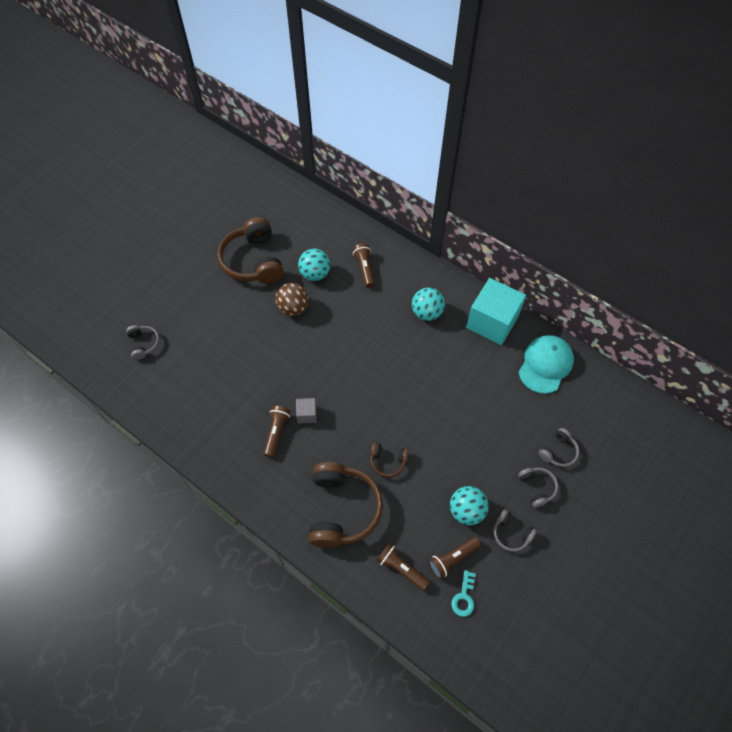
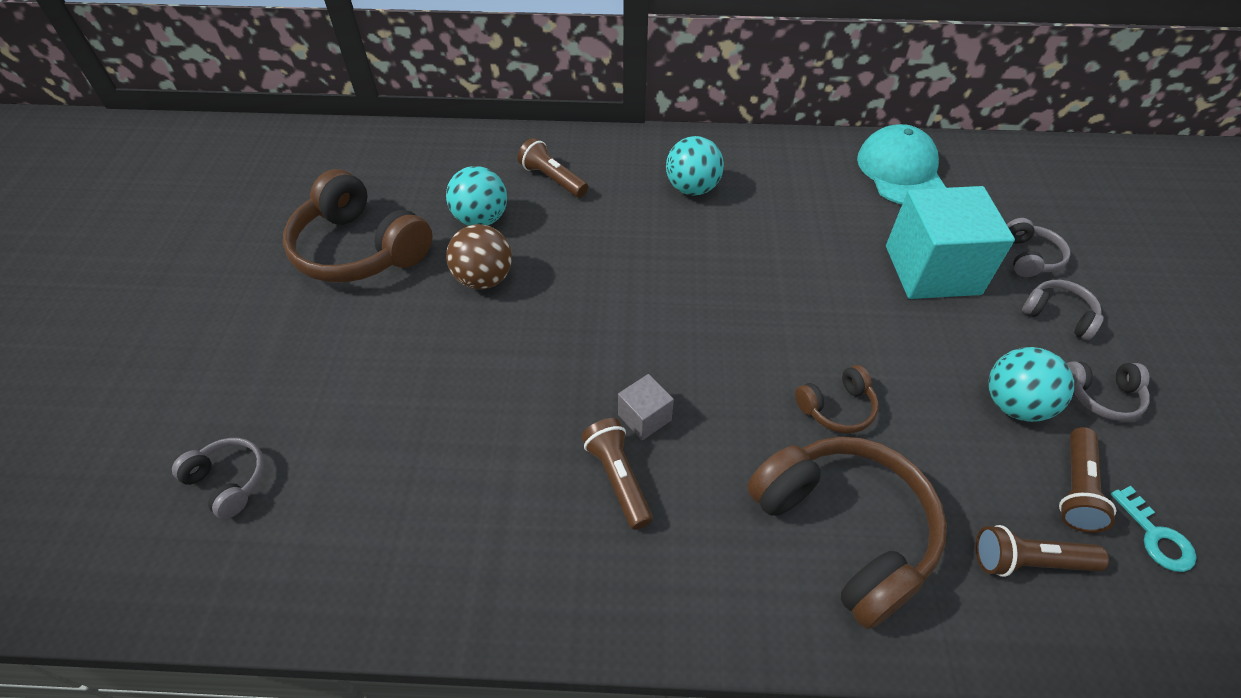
camera: 35 degrees left, 10 degrees down
turquoise cube [466,278,526,345] -> turquoise cube moved to [886,186,1015,299]

